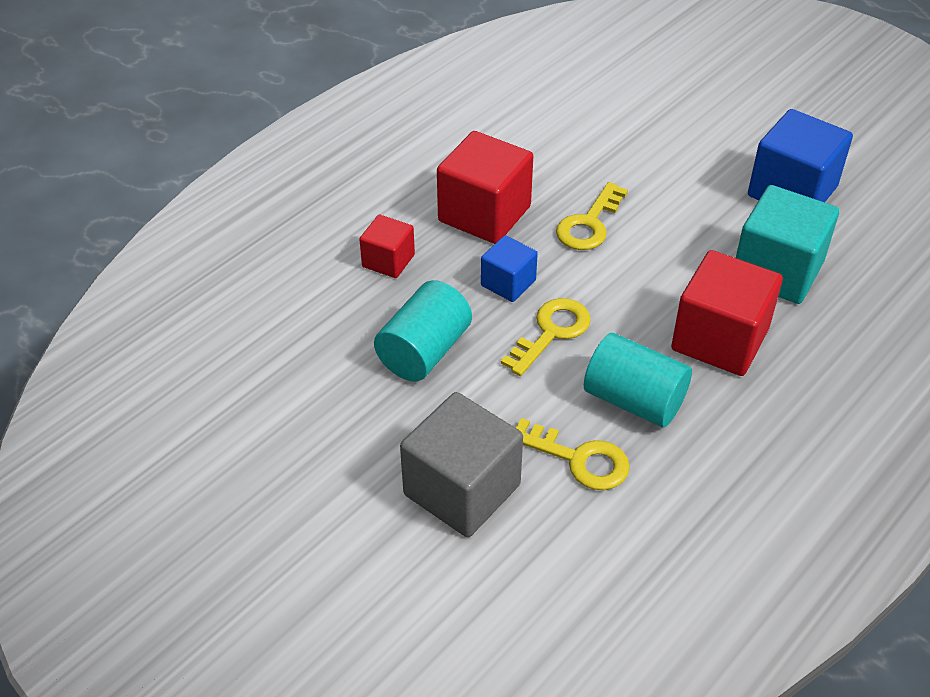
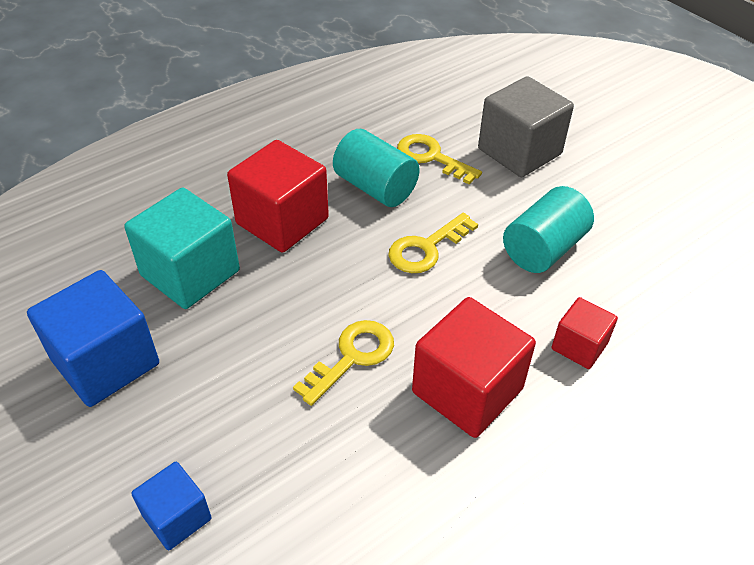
camera: 170 degrees left, 0 degrees up
blue cube [481,235,538,302] -> blue cube moved to [131,462,212,550]

